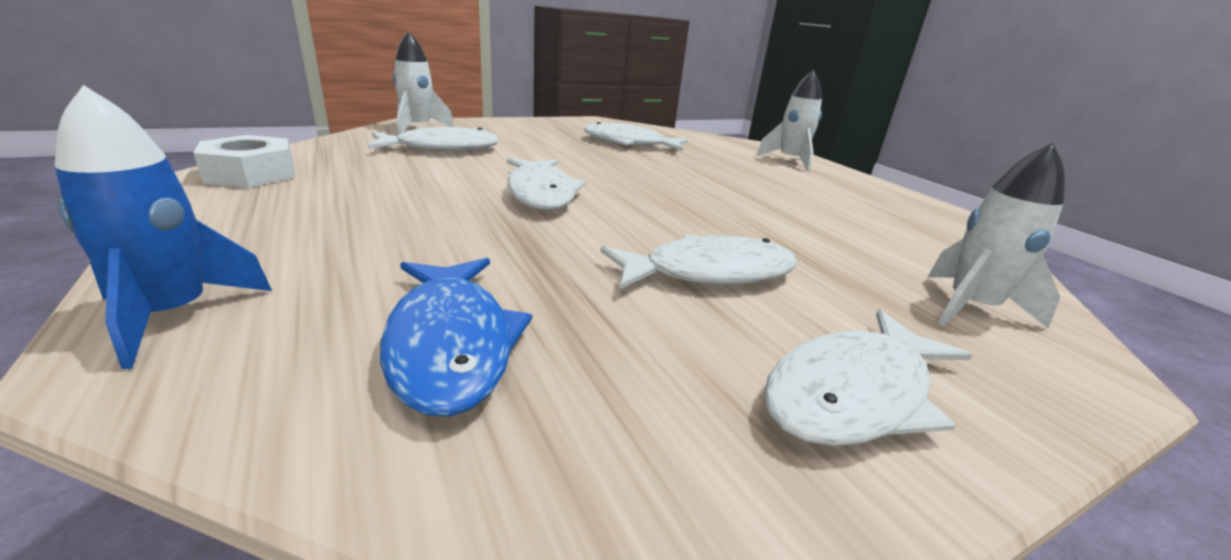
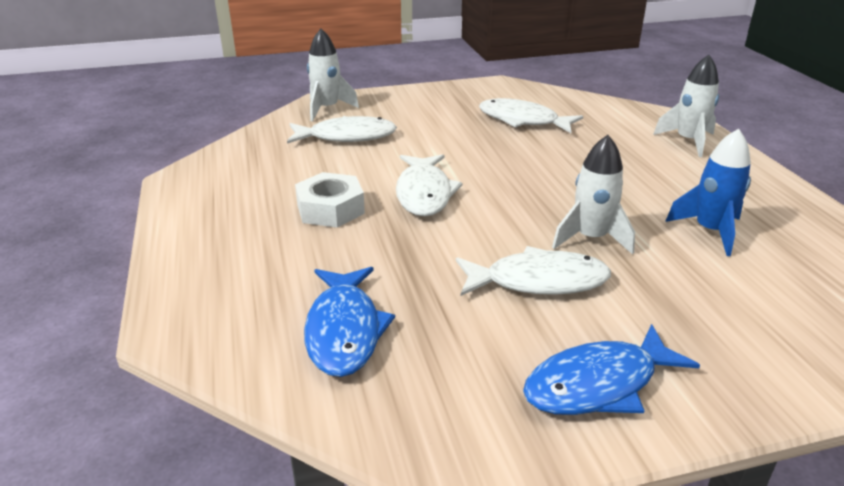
camera: 15 degrees right, 5 degrees up
blue rocket [54,85,272,369] -> blue rocket moved to [665,129,751,256]
white nut [194,135,294,188] -> white nut moved to [295,172,365,228]
white fish [764,309,972,446] -> blue fish [523,324,700,415]
white rocket [928,143,1065,328] -> white rocket moved to [552,135,635,255]

